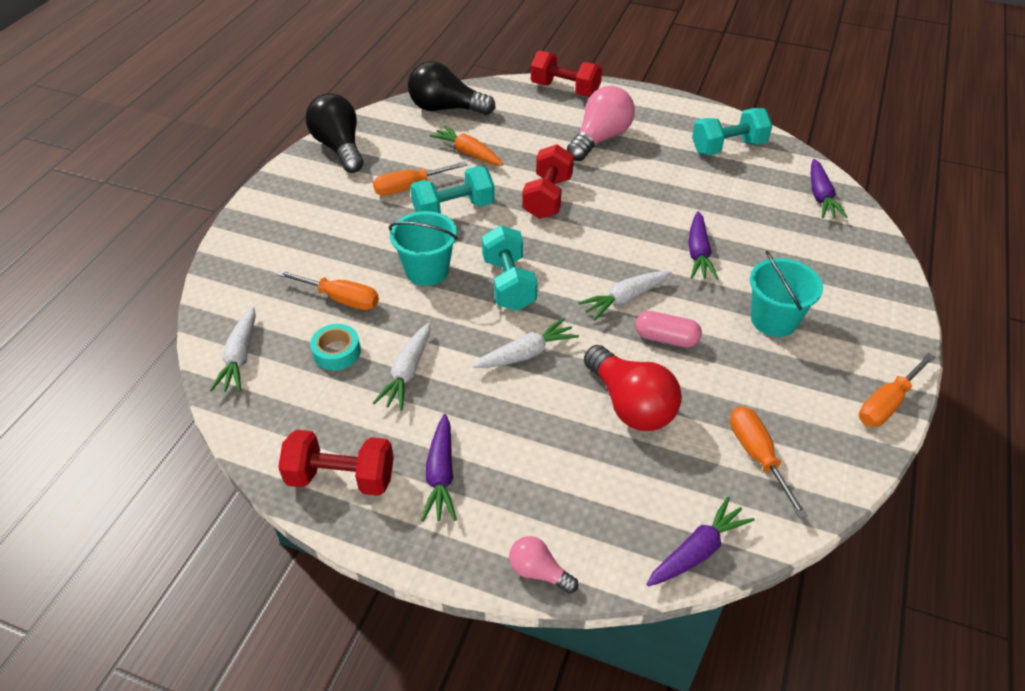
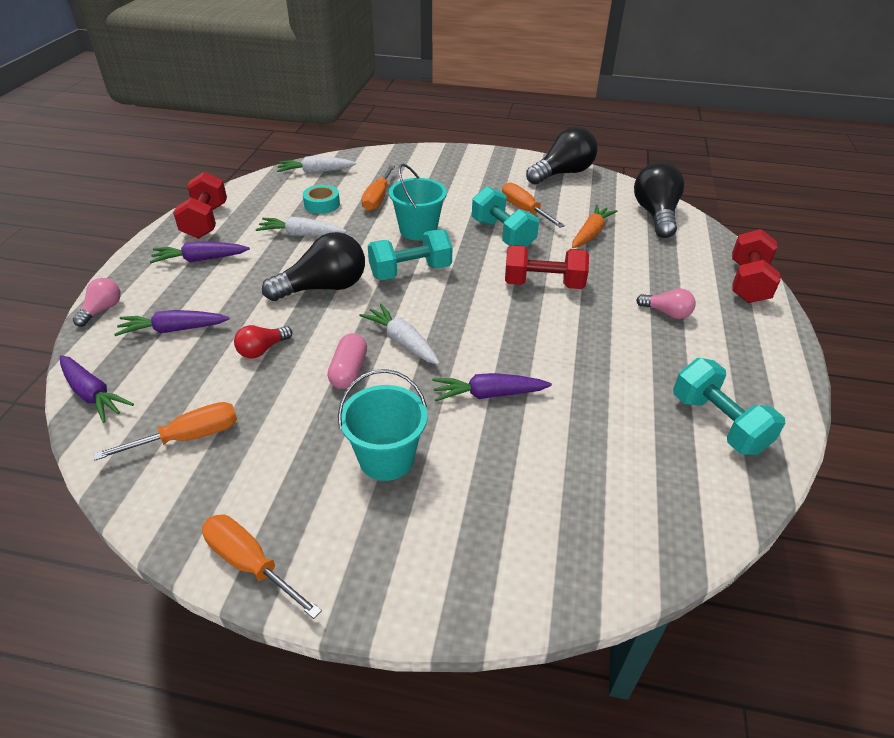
camera: 80 degrees right, 5 degrees down
white carrot [472,318,579,368] -> black light bulb [262,232,365,301]
pink light bulb [567,86,635,161] -> pink light bulb [636,288,696,319], size x0.52
red light bulb [584,345,682,431] -> red light bulb [234,325,292,358], size x0.52
purple carrot [811,159,848,218] -> purple carrot moved to [114,310,230,336]

